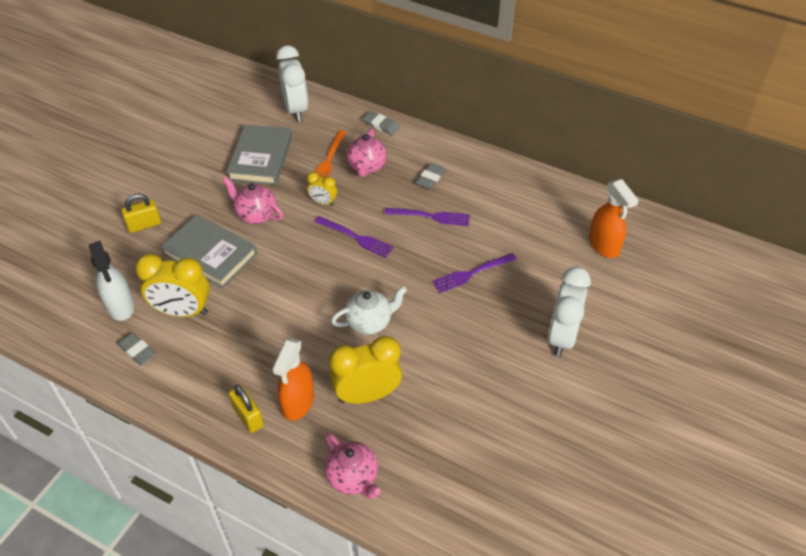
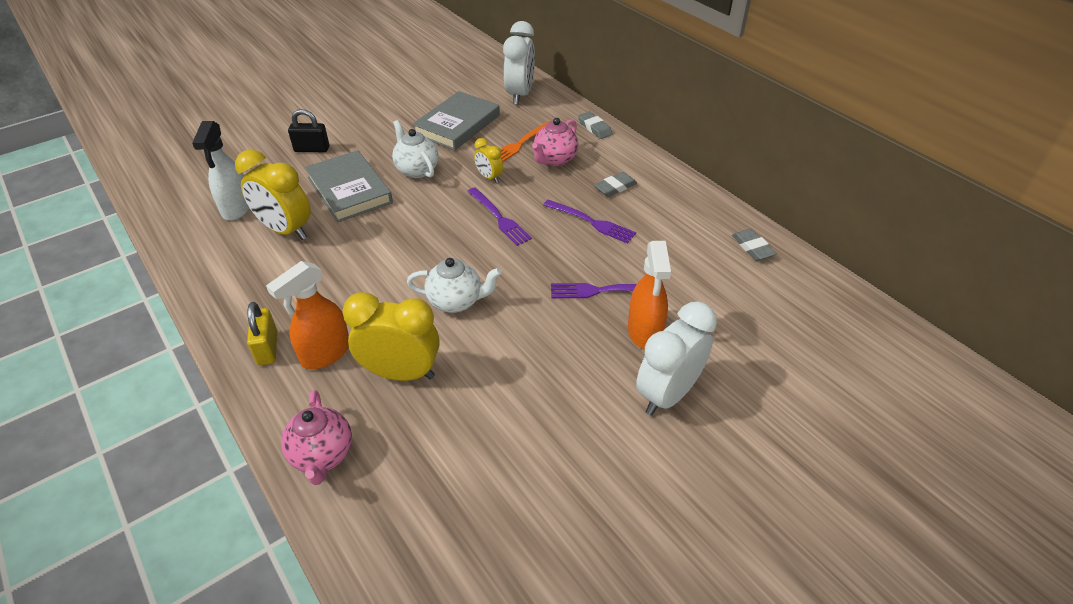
camera: 25 degrees right, 5 degrees down
grey eraser [117,332,156,365] -> grey eraser moved to [732,229,777,261]
yellow padlock [121,193,161,233] -> black padlock [288,109,329,152]
pink teapot [223,177,283,224] -> white teapot [392,120,439,178]
orange spray bottle [589,179,639,258] -> orange spray bottle moved to [628,241,671,350]

